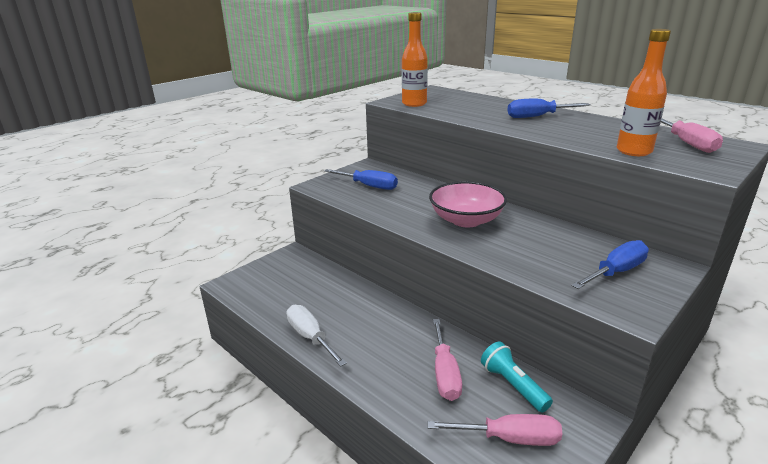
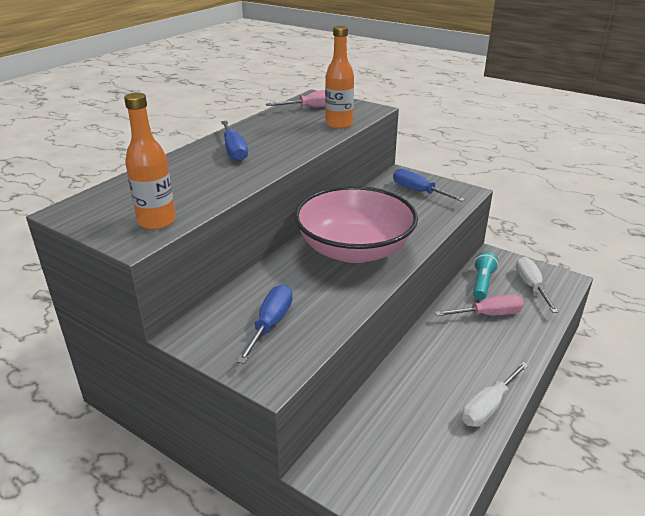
camera: 100 degrees left, 5 degrees up
pink screwdriver [428,414,562,446] -> white screwdriver [516,257,559,313]
pink bowl [429,181,507,227] -> pink bowl [294,186,418,263], size x1.54
turquoise flashlight [481,341,553,412] -> turquoise flashlight turned 150 degrees clockwise [473,252,499,300]

